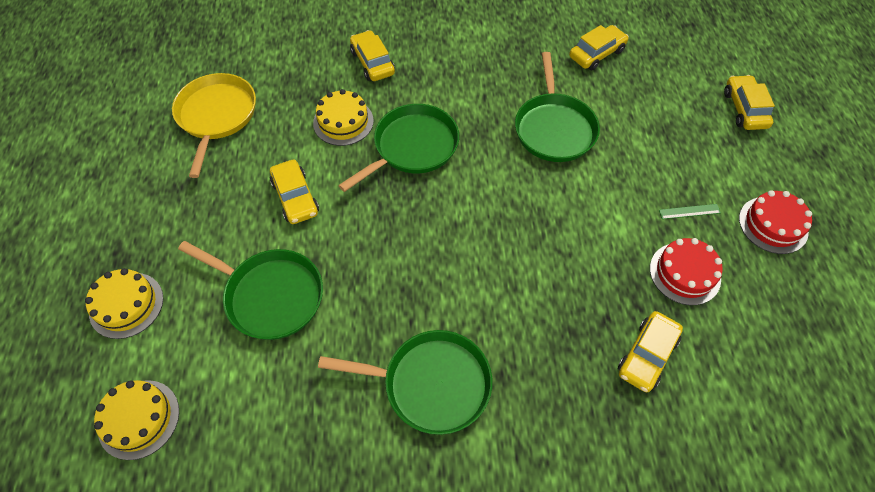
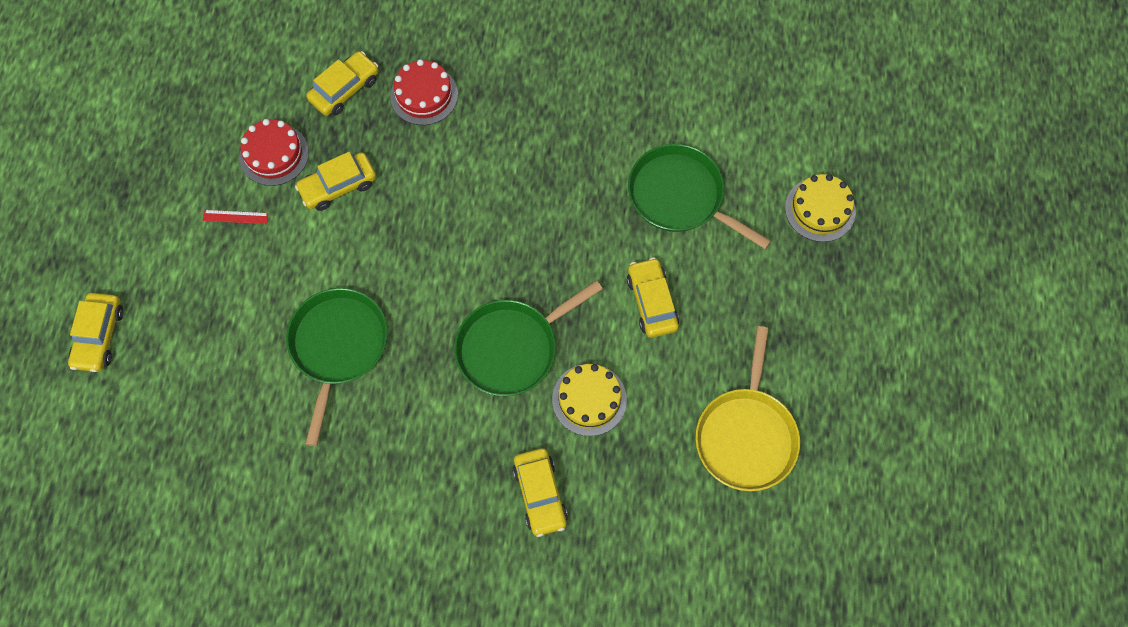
camera: 170 degrees left, 10 degrees up
yellow cake [94,380,179,460] -> none
green pan [318,330,492,435] -> none
yellow car [569,25,629,70] -> yellow car moved to [295,152,376,211]
green ruler [659,204,721,219] -> red ruler [203,210,269,224]
red cake [739,190,812,254] -> red cake moved to [390,59,458,125]

